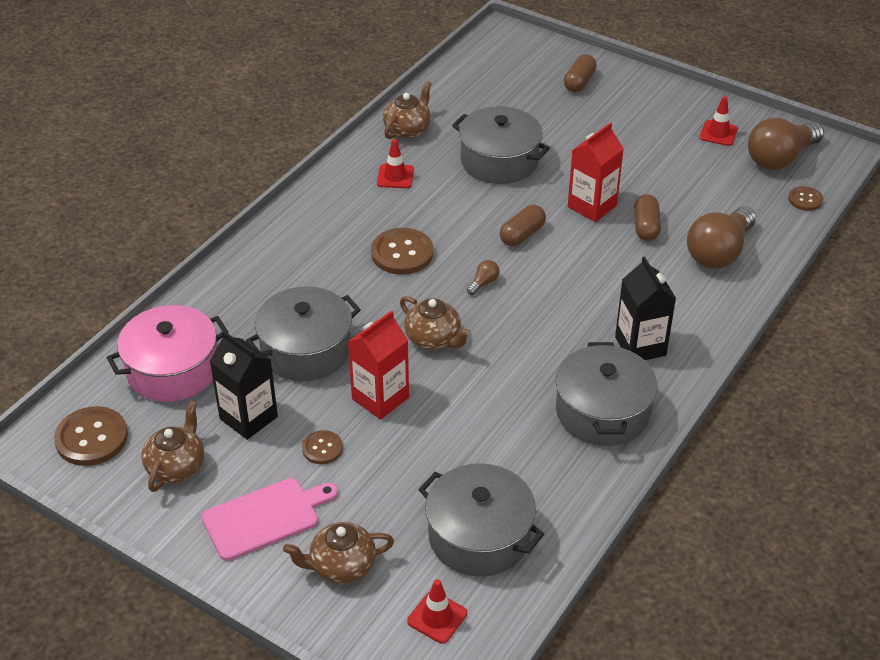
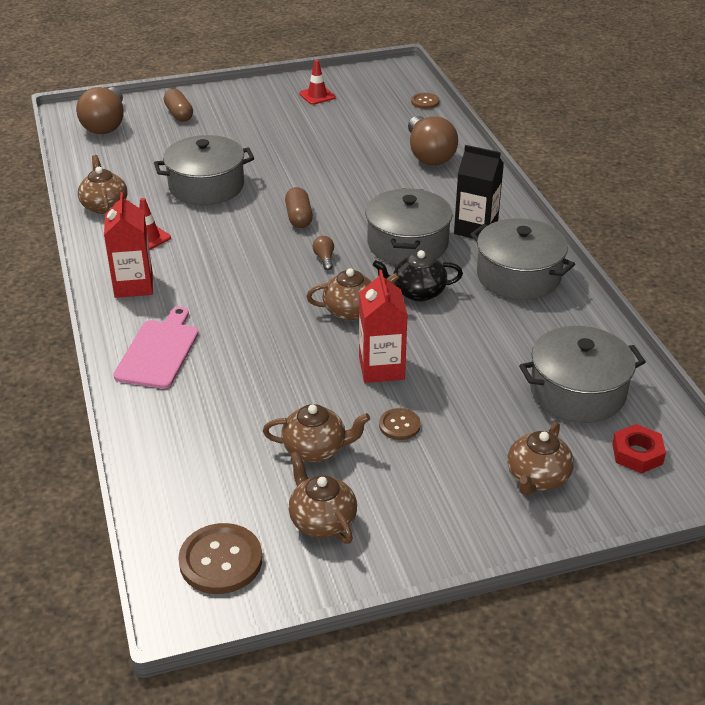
camera: 50 degrees left, 5 degrees down
pink pot [107,305,228,402] -> none
pink cutting board [202,478,338,561] -> pink cutting board moved to [113,306,199,389]
black carton [209,331,278,440] -> brown teapot [263,404,370,462]
grey pot [246,286,361,381] -> grey pot moved to [366,188,453,265]
brown button [371,228,434,275] -> none
red traffic cone [407,579,467,644] -> red nut [612,424,666,473]
red carton [568,123,624,222] -> red carton moved to [104,192,153,298]
brown capsule [634,194,661,241] -> none
brown light bulb [748,118,824,170] -> brown light bulb moved to [76,87,124,134]
none -> black teapot [373,250,463,302]

